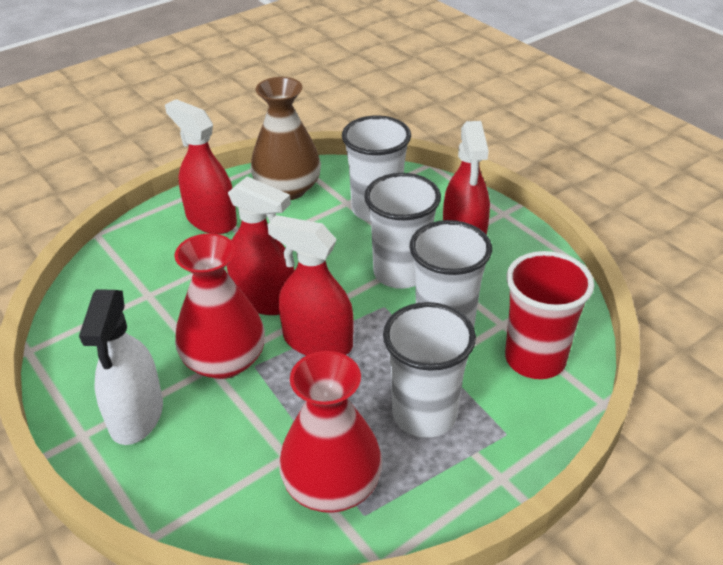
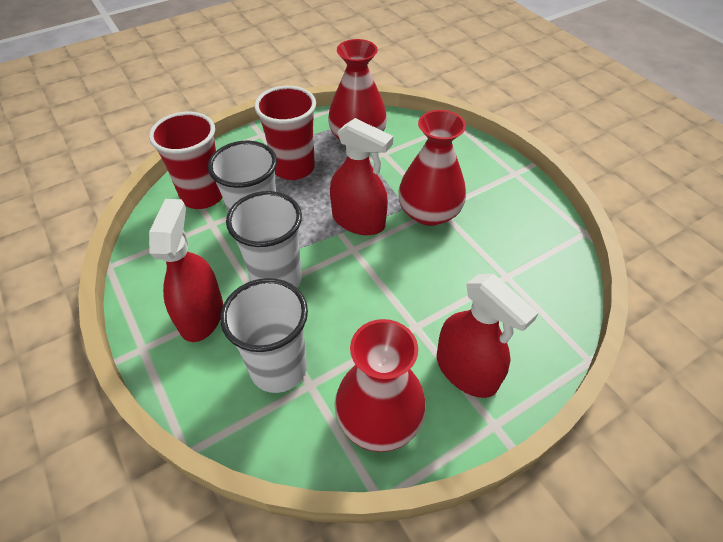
camera: 175 degrees left, 10 degrees up
white spray bottle [79,289,163,445] -> none
red spray bottle [227,176,294,315] -> none
brown vase [251,77,321,200] -> red vase [335,319,426,452]
white cup [383,302,476,438] -> red cup [254,86,316,180]

